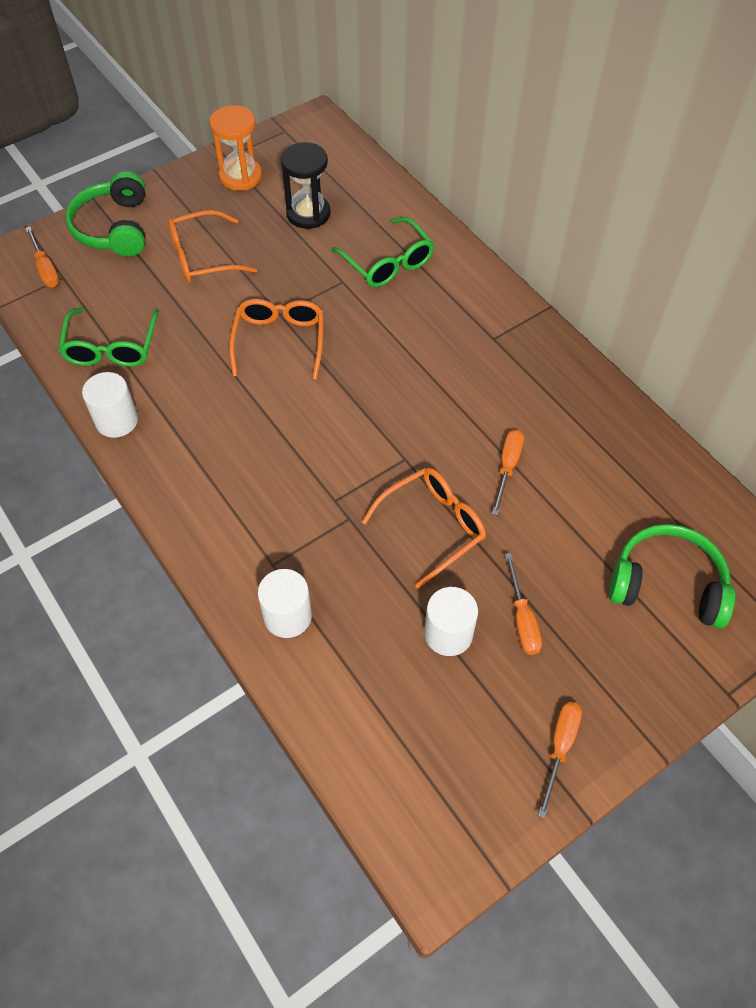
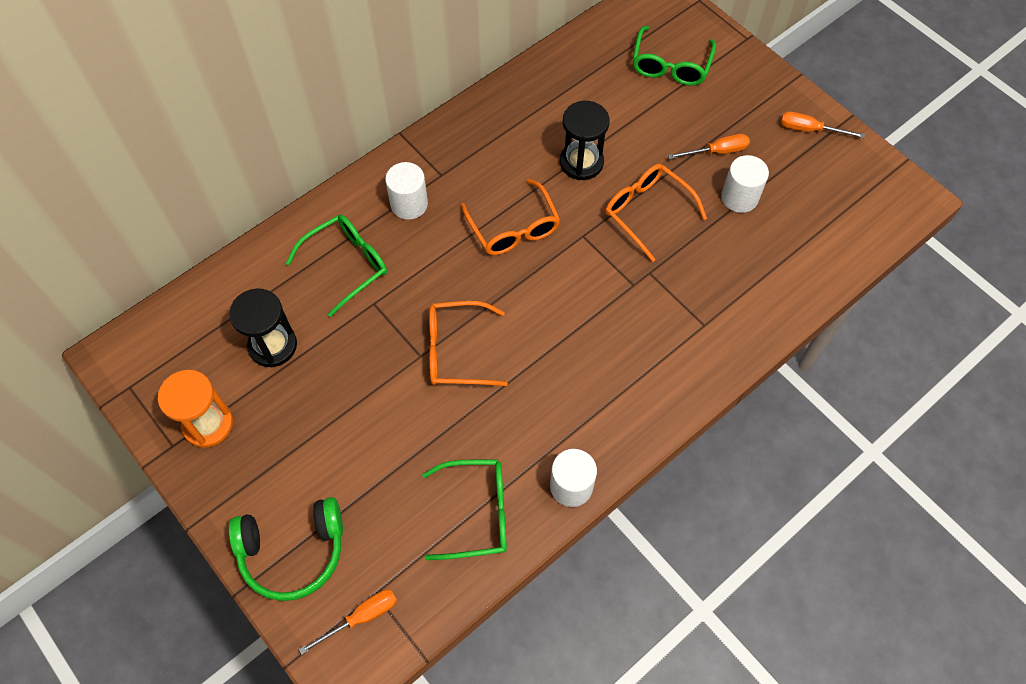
camera: 95 degrees left, 5 degrees up
orange glasses [168,210,257,283] -> orange glasses moved to [461,179,561,255]
white cylinder [258,569,312,638] -> white cylinder moved to [385,162,428,220]
orange screwdriver [492,430,524,516] -> black hourglass [560,101,610,180]
green headphones [609,524,736,629] -> green glasses [632,26,716,86]

